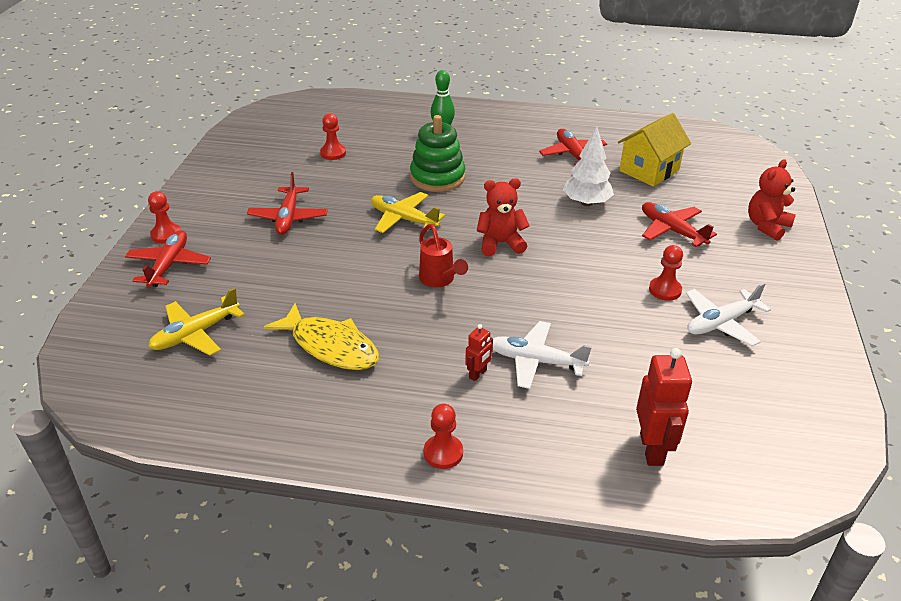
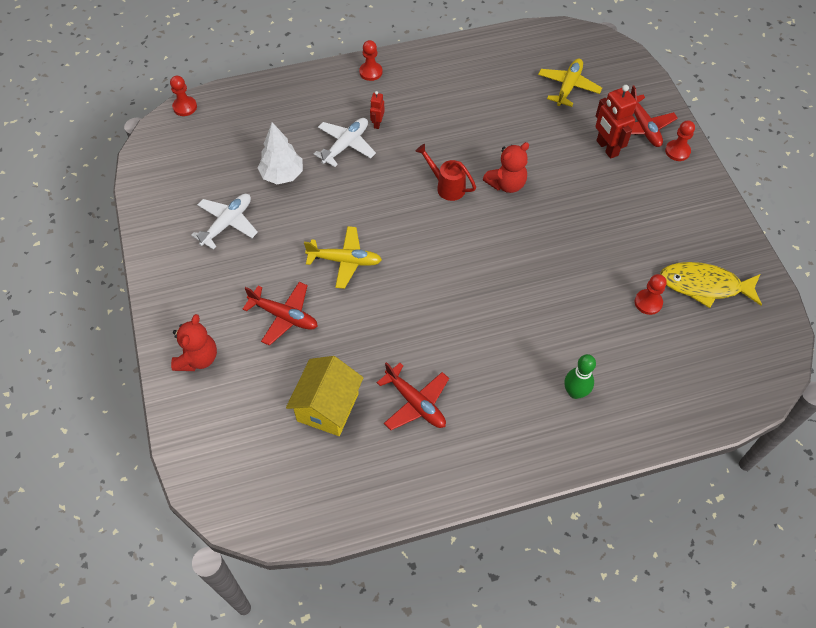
camera: 155 degrees right, 20 degrees up
red plane [247,172,328,235] -> none
yellow fish [264,303,379,370] -> yellow fish moved to [660,262,762,308]
yellow plane [371,192,445,233] -> yellow plane moved to [304,226,382,289]
green stacking toy [410,115,465,192] -> none
red teddy bear [477,178,530,256] -> red teddy bear moved to [483,142,529,193]
white plane [493,321,592,389] -> white plane turned 45 degrees counterclockwise [314,118,376,167]
white tree [563,127,614,206] -> white tree moved to [258,122,303,184]
red robot [636,348,692,466] -> red robot moved to [595,85,637,159]
red pawn [649,245,683,301] -> red pawn moved to [170,76,197,116]

